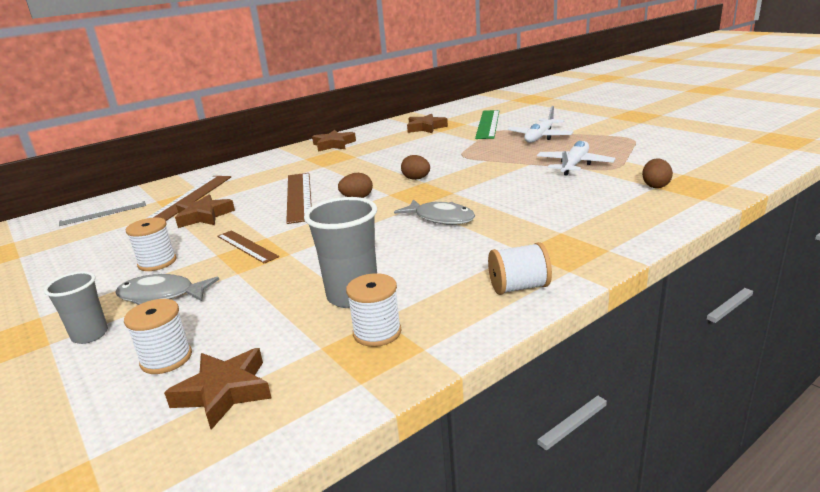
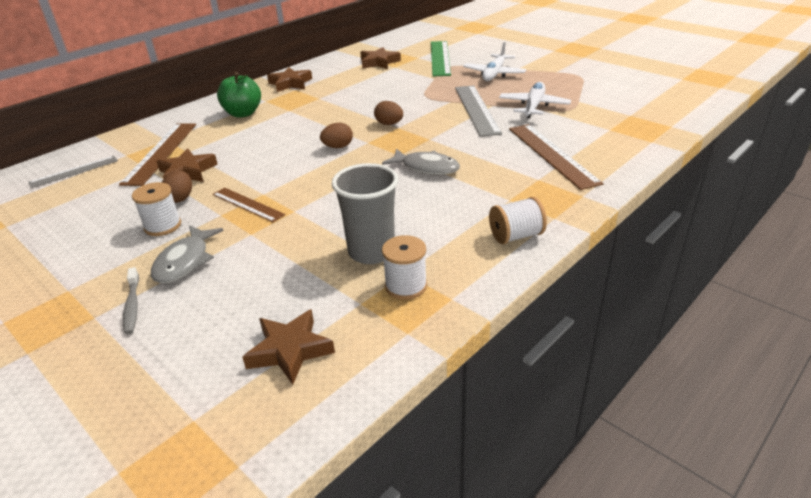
camera: 10 degrees left, 10 degrees up
grey cup [44,271,108,344] -> grey toothbrush [123,267,139,334]
grey fish [115,274,219,305] -> grey fish turned 75 degrees counterclockwise [151,225,224,283]
white spool [124,299,192,374] -> none
brown ruler [286,173,312,224] -> brown ruler moved to [509,124,604,190]
brown egg [642,158,673,188] -> brown egg moved to [162,170,192,203]
none -> green apple [217,72,261,118]
none -> grey ruler [455,85,502,137]

